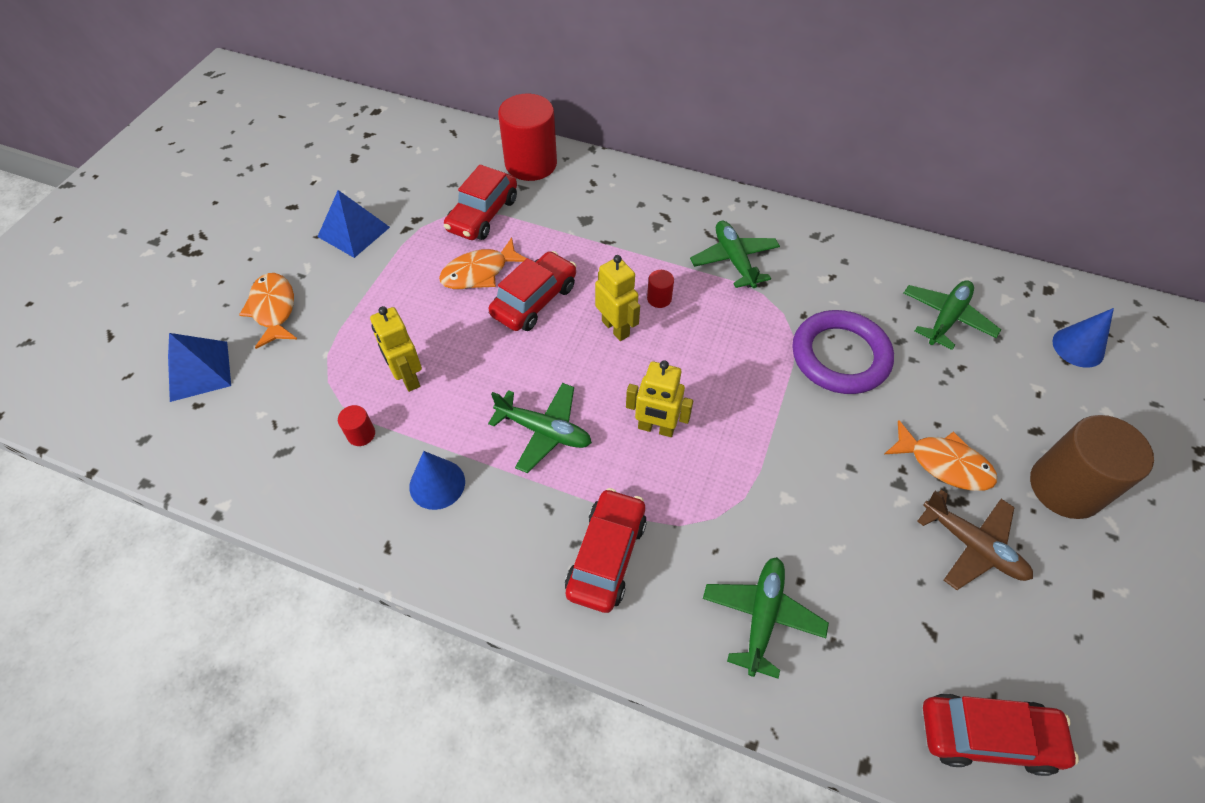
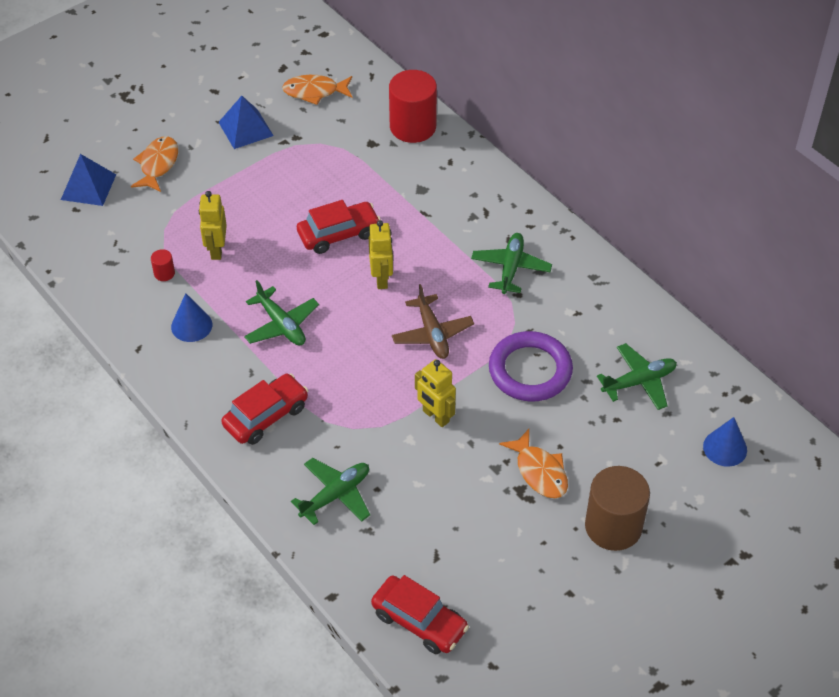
camera: 30 degrees right, 5 degrees down
orange fish [439,237,527,289] -> orange fish moved to [282,75,352,105]
red car [444,164,517,240] -> none
yellow robot [626,360,693,437] -> yellow robot moved to [415,359,456,427]
red cylinder [647,270,674,308] -> none
brown plane [917,490,1033,590] -> brown plane moved to [392,284,474,359]

